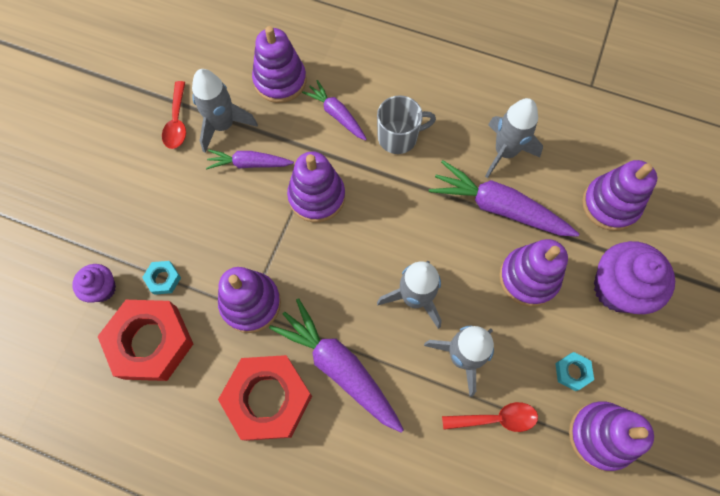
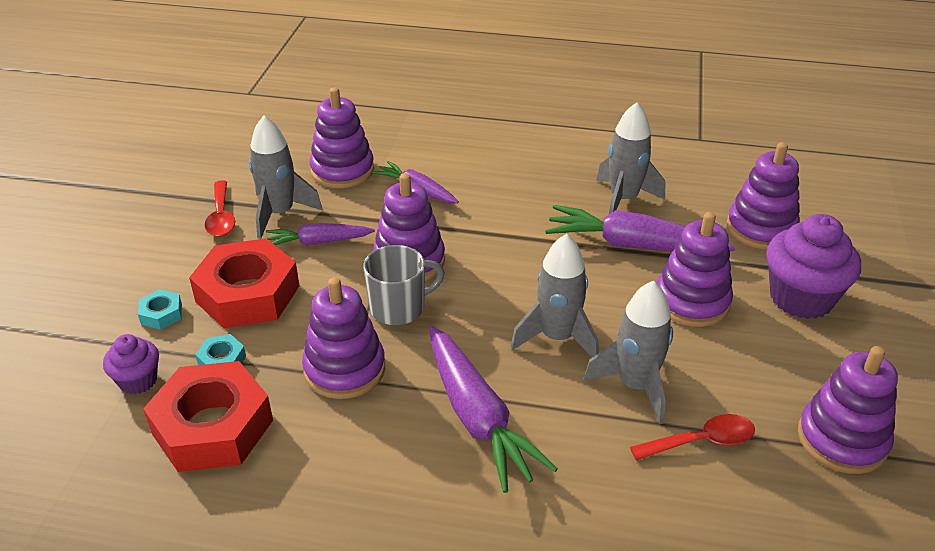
camera: 10 degrees left, 30 degrees down
red nut [218,355,312,441] -> red nut moved to [189,238,299,328]
purple carrot [269,298,404,433] -> purple carrot turned 150 degrees counterclockwise [429,326,558,493]
grey mug [377,95,436,154] -> grey mug moved to [363,245,445,325]
turquoise nut [555,352,594,391] -> turquoise nut moved to [138,289,182,330]

